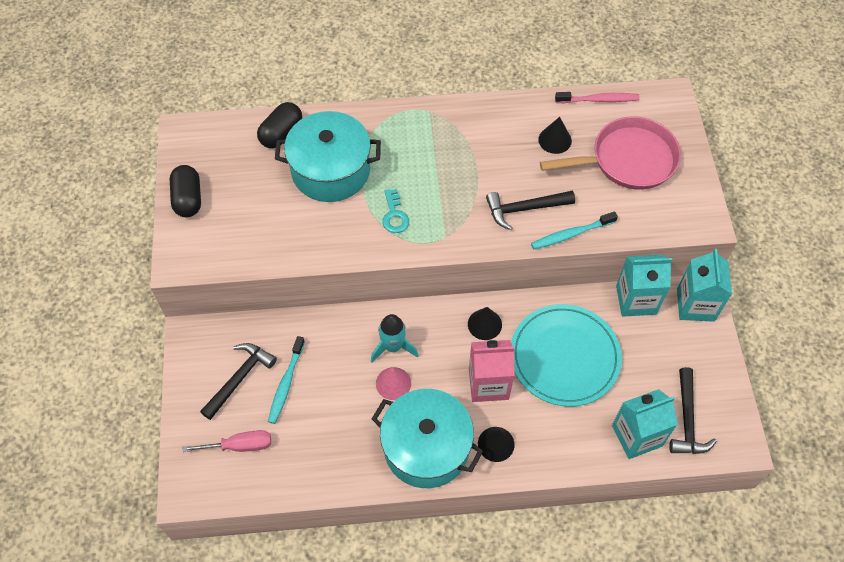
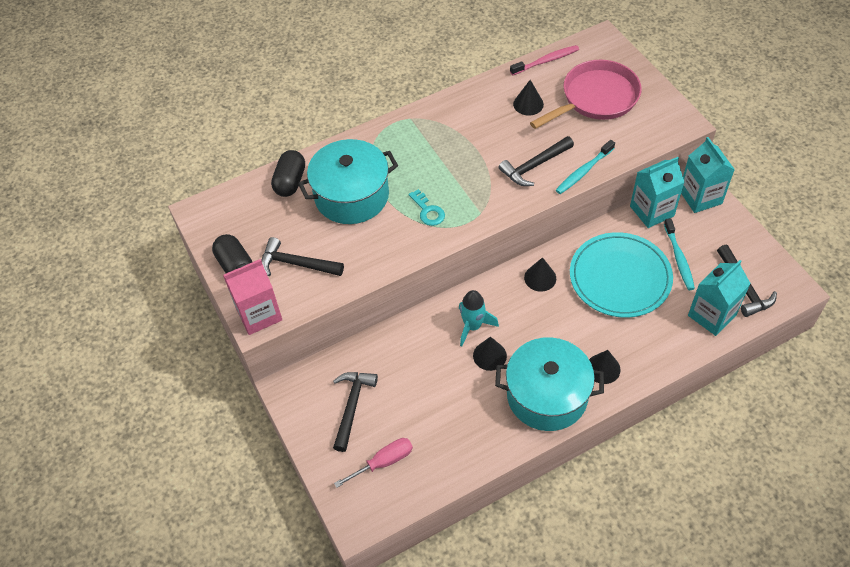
camera: 20 degrees left, 5 degrees down
turquoise toothbrush [268,336,305,424] -> turquoise toothbrush moved to [664,218,695,290]
pink cone [376,367,411,400] -> black cone [473,337,507,371]
pink carton [469,340,515,402] -> pink carton moved to [223,259,282,335]
none -> black hammer [261,237,344,276]

